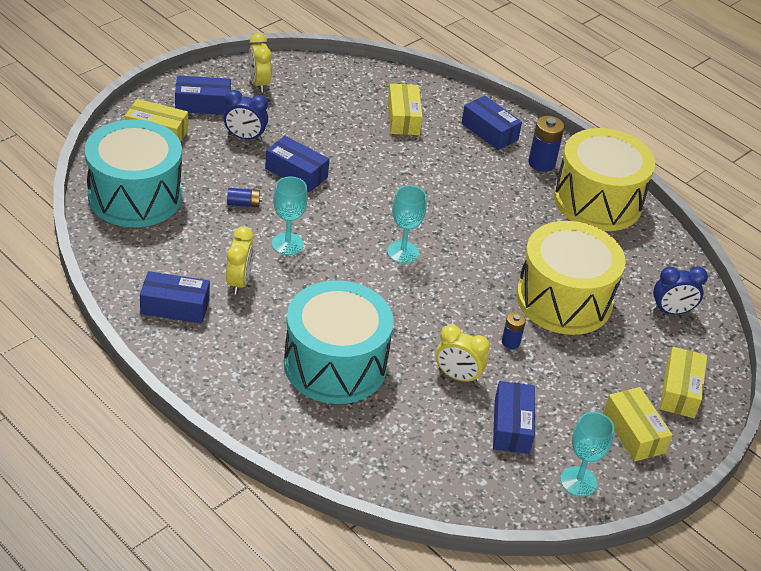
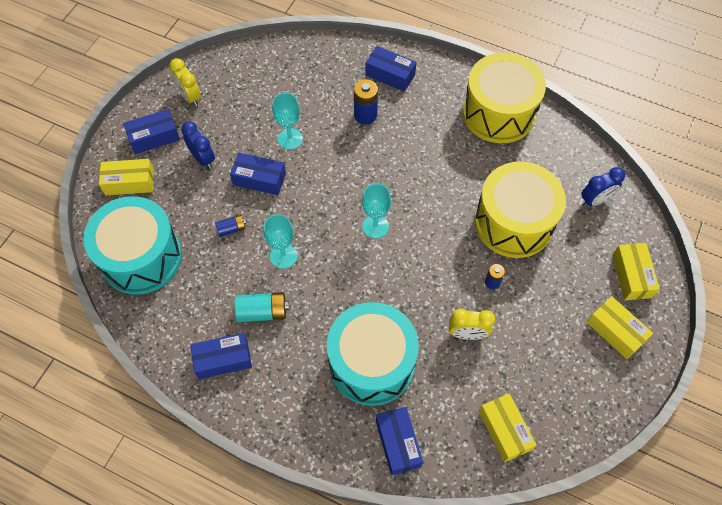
camera: 15 degrees left, 20 degrees up
blue clock [223,90,268,141] -> blue clock turned 120 degrees counterclockwise [181,122,215,169]
yellow clock [226,226,254,295] -> turquoise battery [234,292,289,322]
yellow box [388,84,422,135] -> yellow box moved to [479,393,536,463]
blue box [493,381,535,454] -> blue box moved to [376,407,423,475]
blue battery [528,116,565,172] -> blue battery moved to [354,79,378,124]
turquoise goblet [560,412,614,497] -> turquoise goblet moved to [272,92,303,150]

